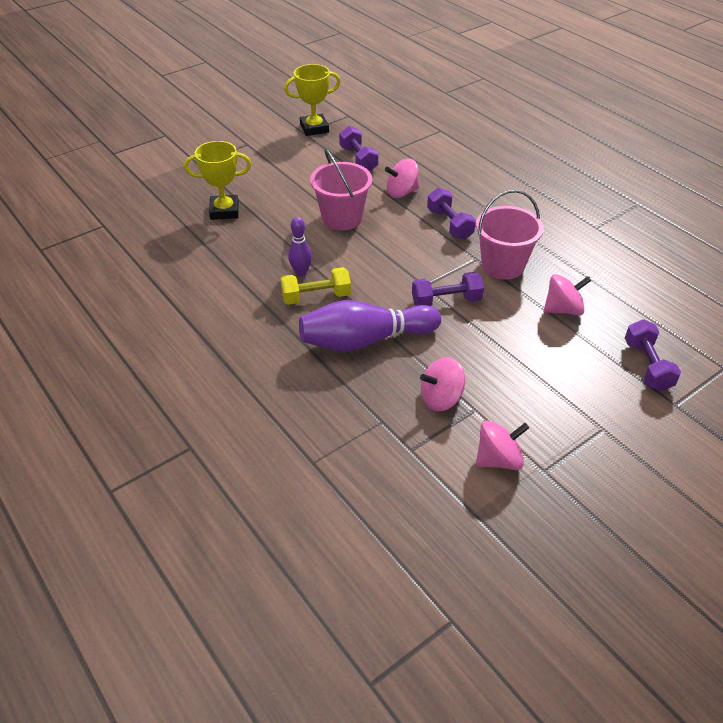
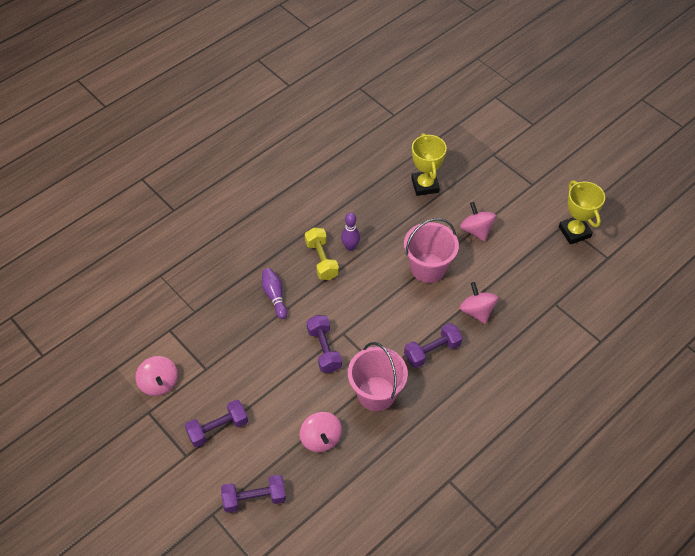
camera: 85 degrees right, 10 degrees up
purple bowling pin [299,300,441,352] -> purple bowling pin [262,268,287,319], size x0.51
purple dumbbell [339,126,379,172] -> purple dumbbell moved to [185,400,248,447]
pink spinning top [420,357,465,411] -> pink spinning top moved to [460,202,496,242]

